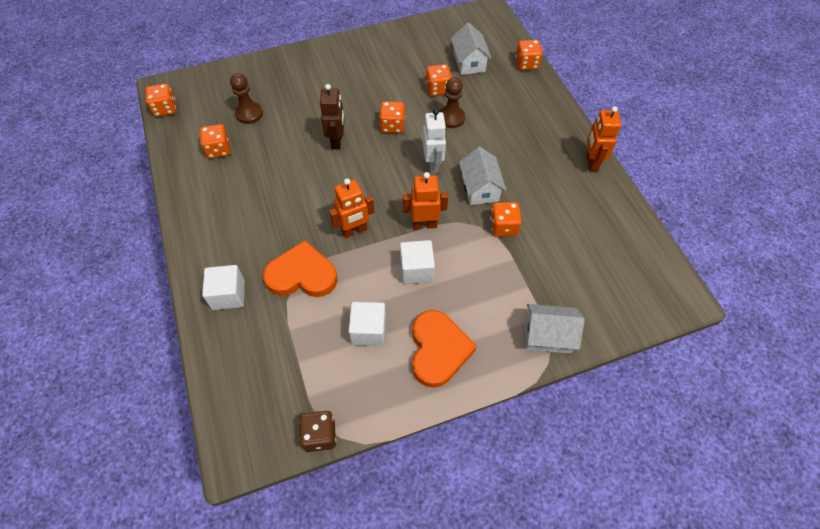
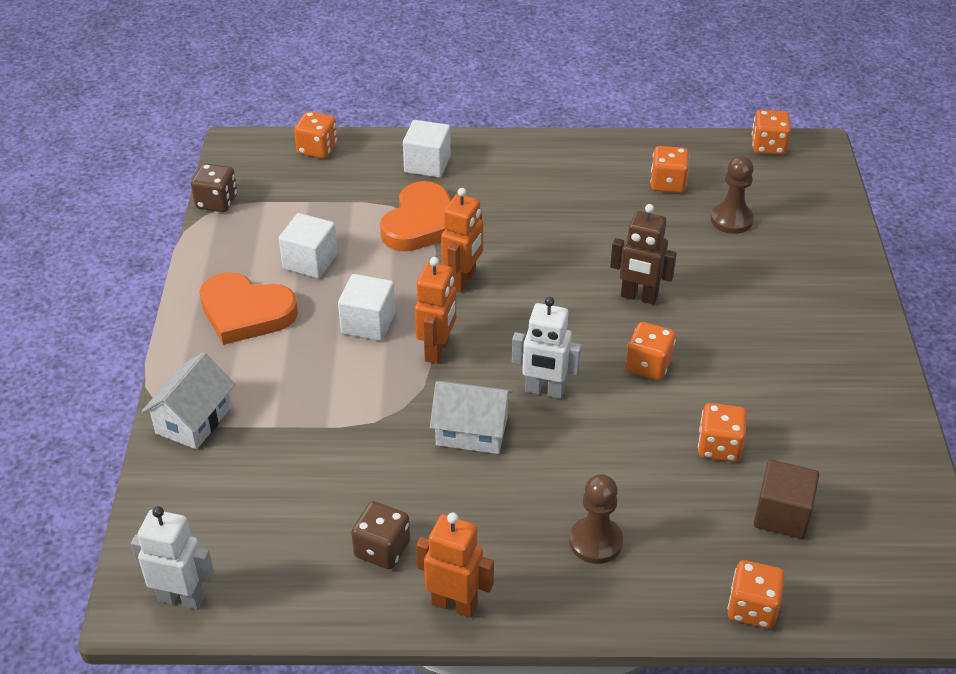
camera: 110 degrees right, 15 degrees down
orange robot [329,178,374,238] -> orange robot turned 150 degrees counterclockwise [441,188,483,292]
brown pawn [439,77,465,128] -> brown pawn moved to [569,474,623,564]
white house [451,22,492,75] -> brown cube [754,460,819,539]
orange dice [490,202,522,237] -> orange dice moved to [294,111,337,159]
none -> white robot [131,506,214,610]
none -> brown dice [351,501,410,569]

